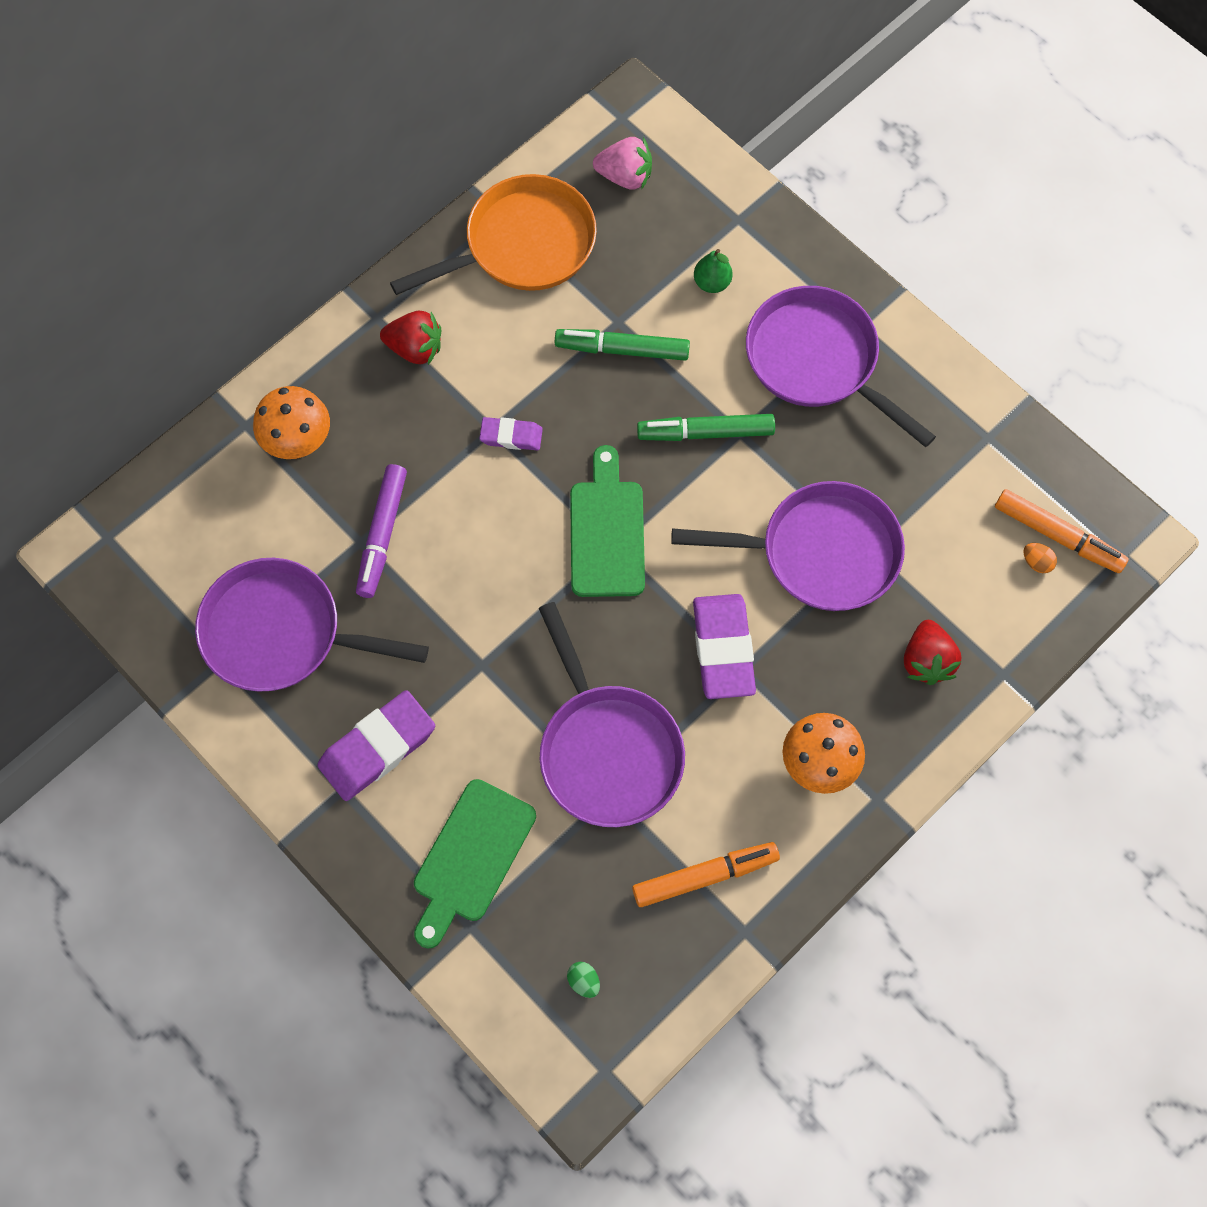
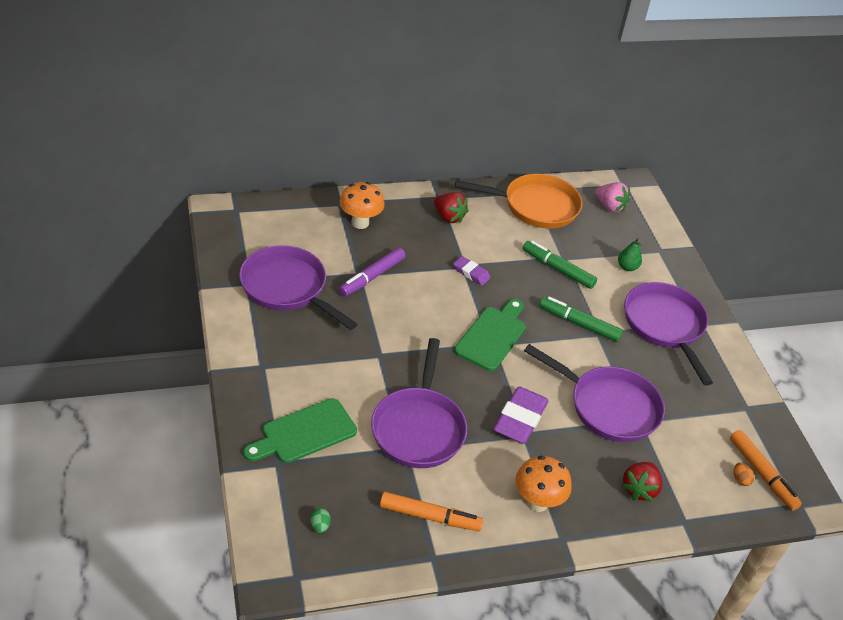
camera: 25 degrees right, 25 degrees down
purple eraser [317,690,435,801] -> none

